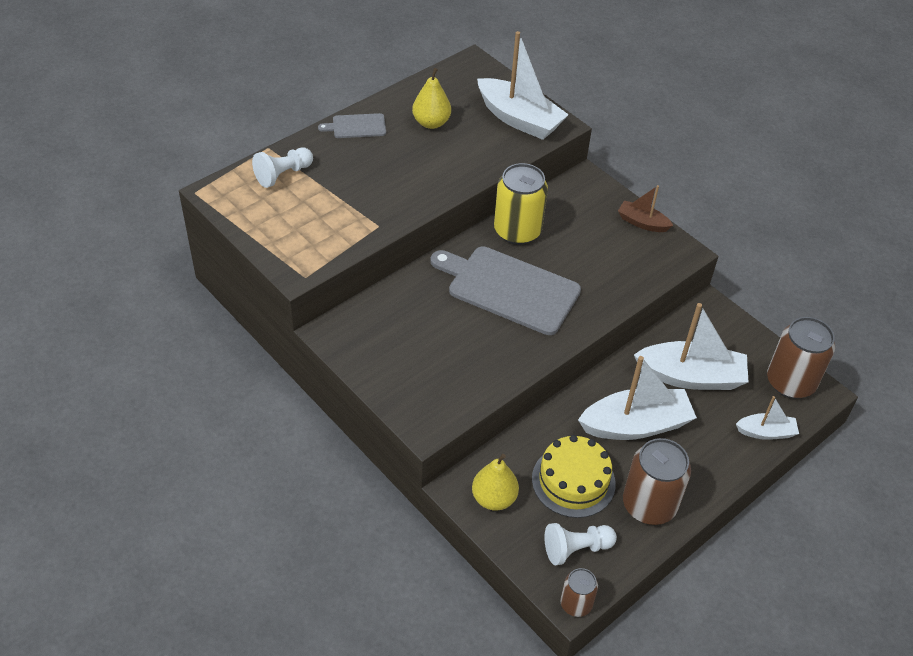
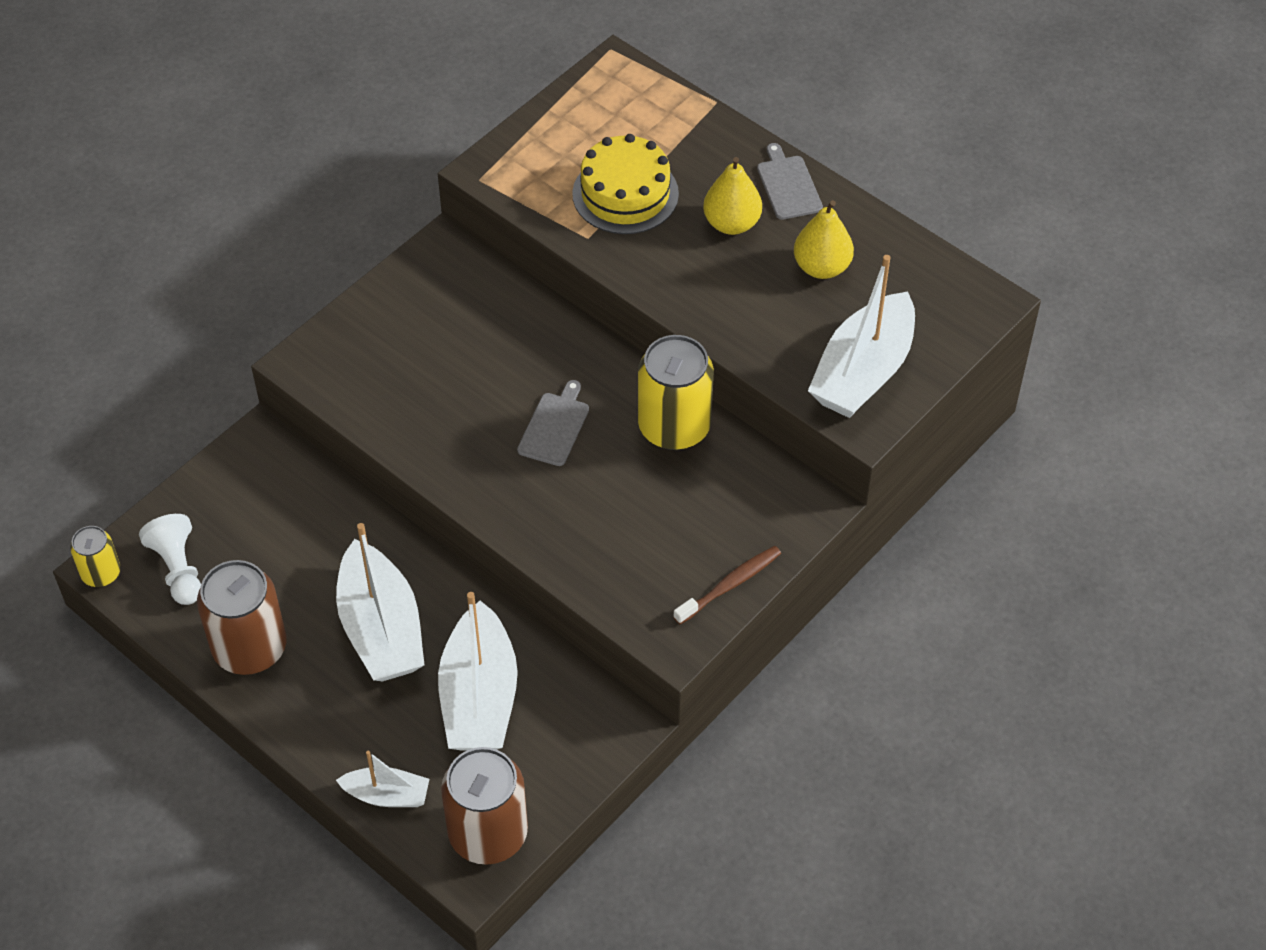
camera: 85 degrees right, 5 degrees up
white pawn [252,148,313,188] -> none
grey cutting board [430,246,581,335] -> grey cutting board [517,380,589,466], size x0.47
yellow pear [472,454,519,511] -> yellow pear moved to [703,157,762,235]
yellow cake [532,435,616,518] -> yellow cake moved to [572,134,679,234]
brown can [561,568,598,617] -> yellow can [70,526,121,587]
brown boat [618,185,673,232] -> brown toothbrush [673,546,781,624]
white boat [736,396,799,440] -> white boat turned 75 degrees counterclockwise [336,751,429,807]

